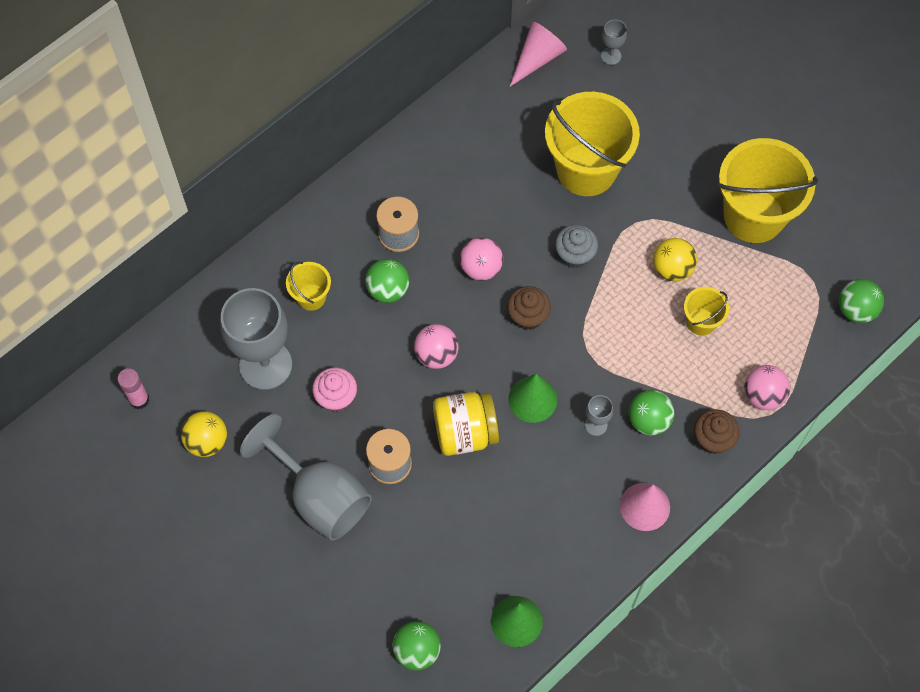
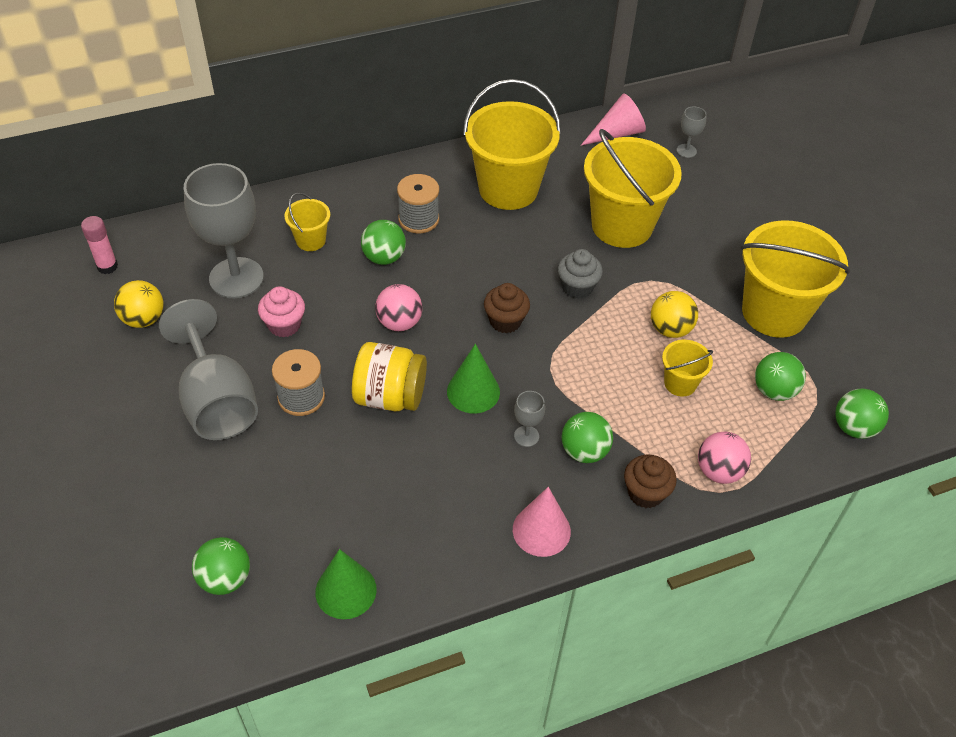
camera: 20 degrees right, 15 degrees down
pink ball [460,237,503,281] -> none
none -> yellow bucket [463,79,561,210]
none -> green ball [755,352,806,401]

